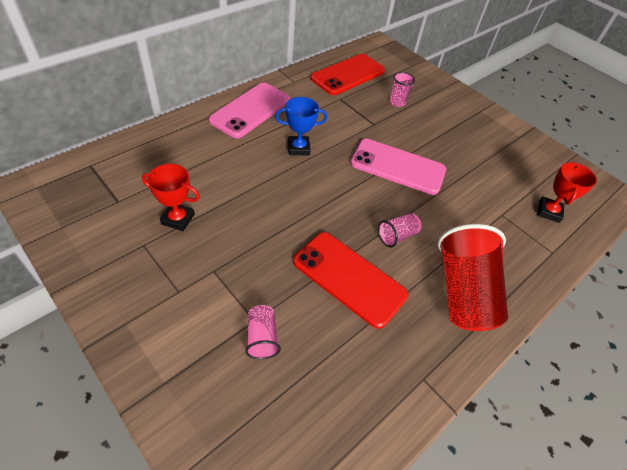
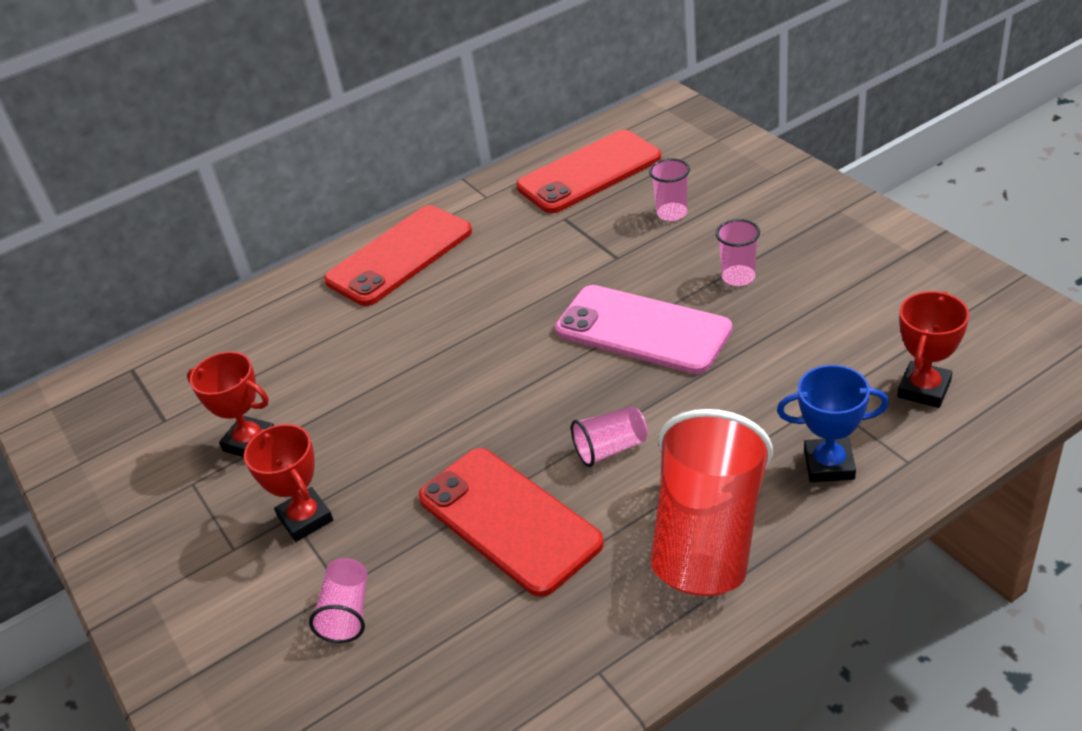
camera: 20 degrees right, 10 degrees down
pink phone [209,83,291,138] -> red phone [324,205,472,306]
blue trophy [275,97,327,155] -> blue trophy moved to [777,365,889,482]
none -> red trophy [244,424,333,542]
none -> pink cup [716,219,760,286]

